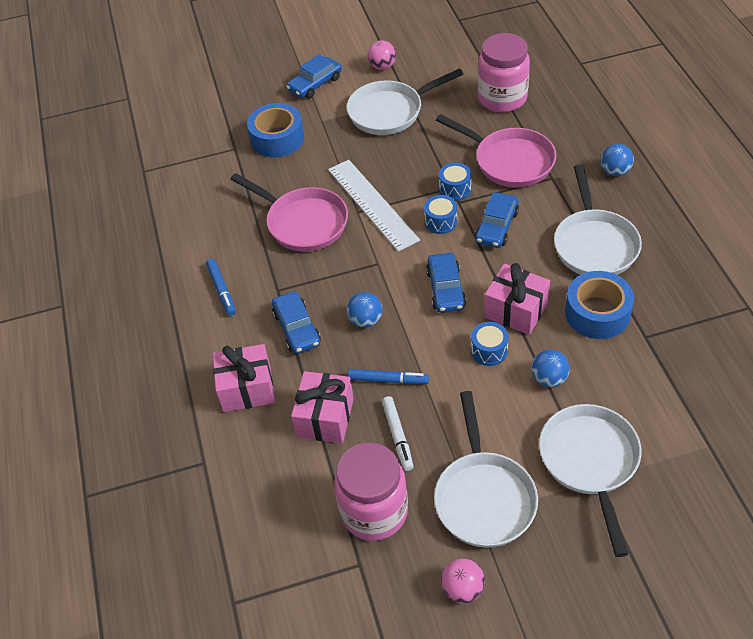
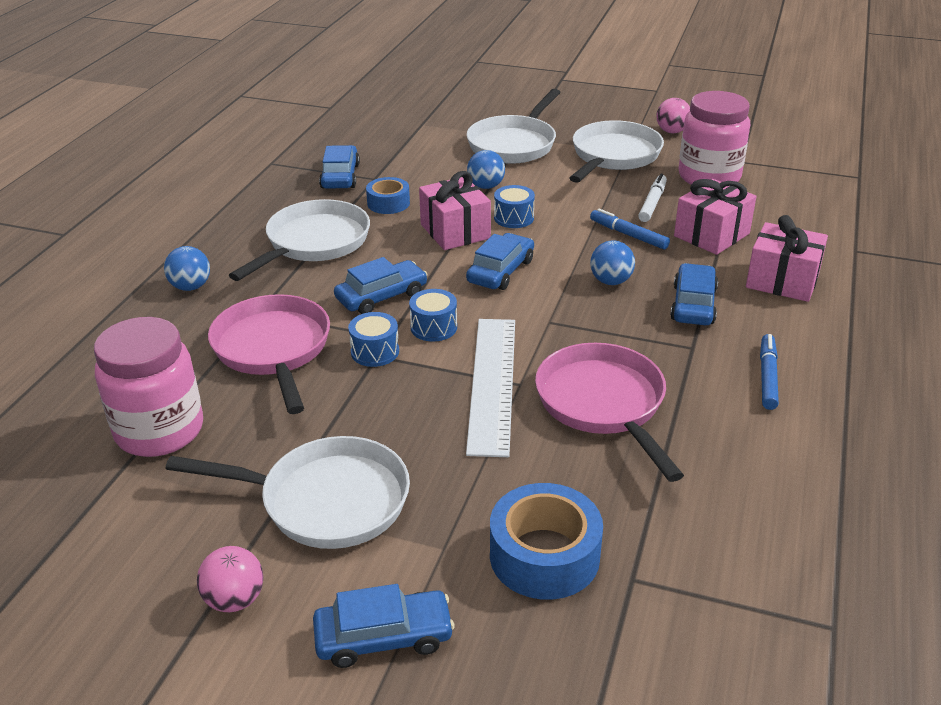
camera: 150 degrees left, 15 degrees down
blue tape [565,271,634,339] -> blue tape [366,177,410,214], size x0.61
none -> blue car [319,145,360,189]

